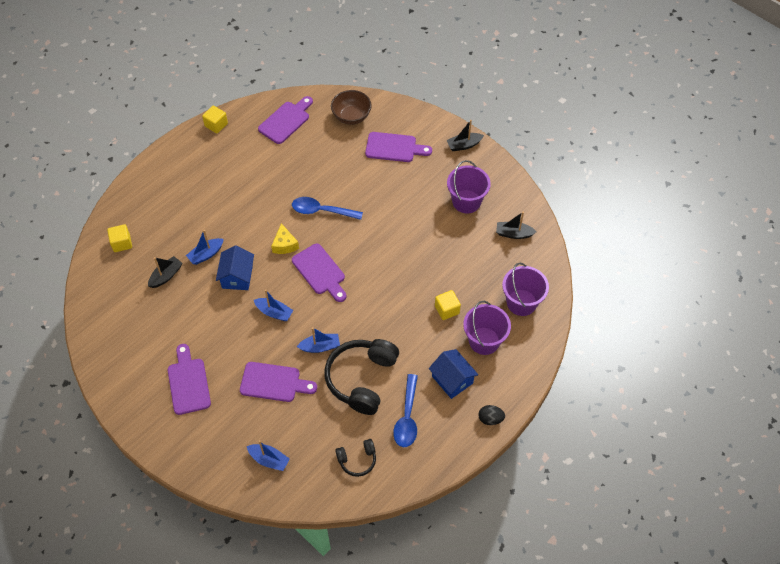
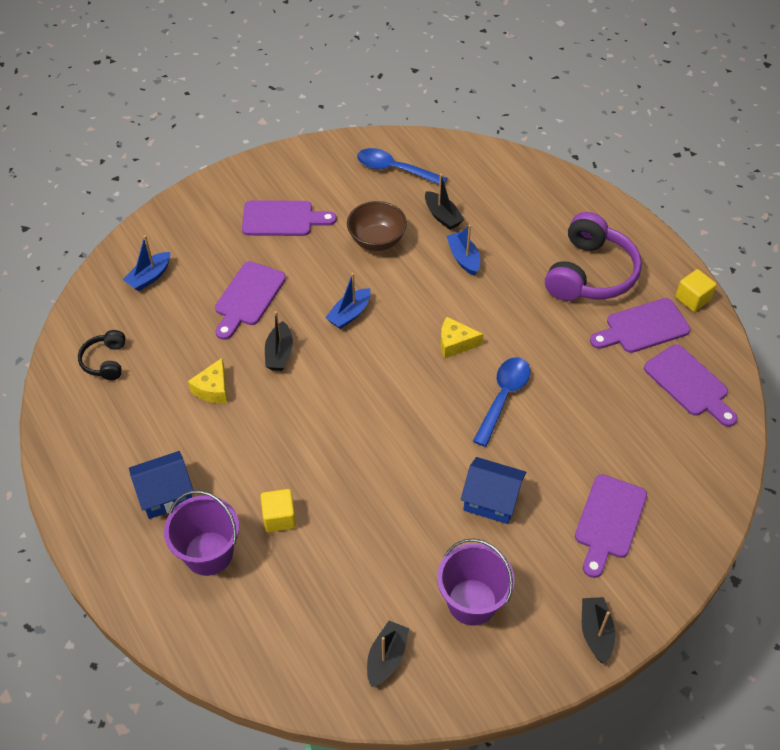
camera: 105 degrees right, 5 degrees down
yellow cube [107,224,132,252] -> none
blue house [216,245,254,290] -> blue house moved to [461,457,526,524]
purple cutting board [292,243,346,302] -> purple cutting board moved to [590,298,691,353]
blue boat [297,327,340,353] -> black boat [265,311,293,371]
black headphones [324,339,399,415] -> yellow cheese [188,358,227,403]
brown bowl [331,90,372,125] -> brown bowl moved to [347,201,407,251]
blue spoon [393,374,418,447] -> blue spoon moved to [357,148,447,184]
black egg [478,405,505,425] -> none
purple bucket [502,263,549,316] -> none
none -> purple headphones [545,212,642,301]

